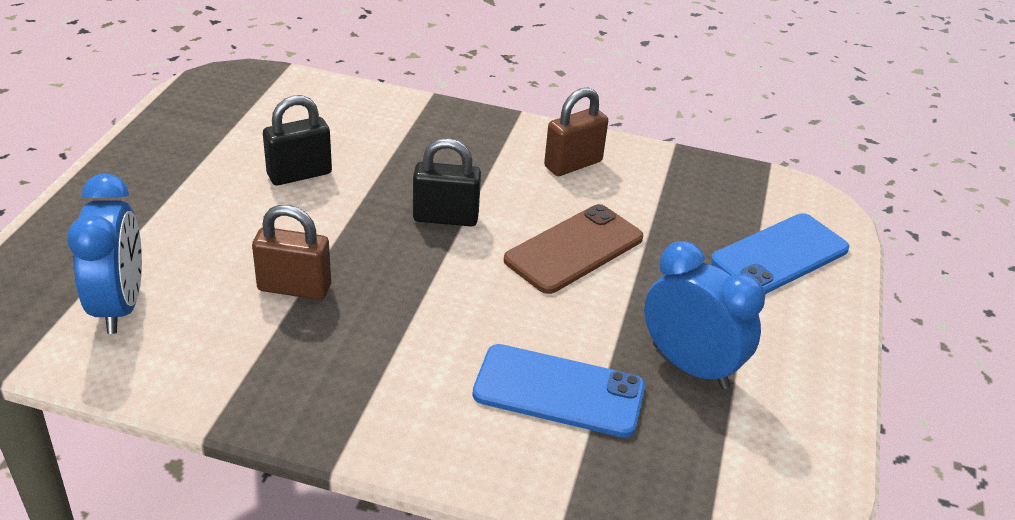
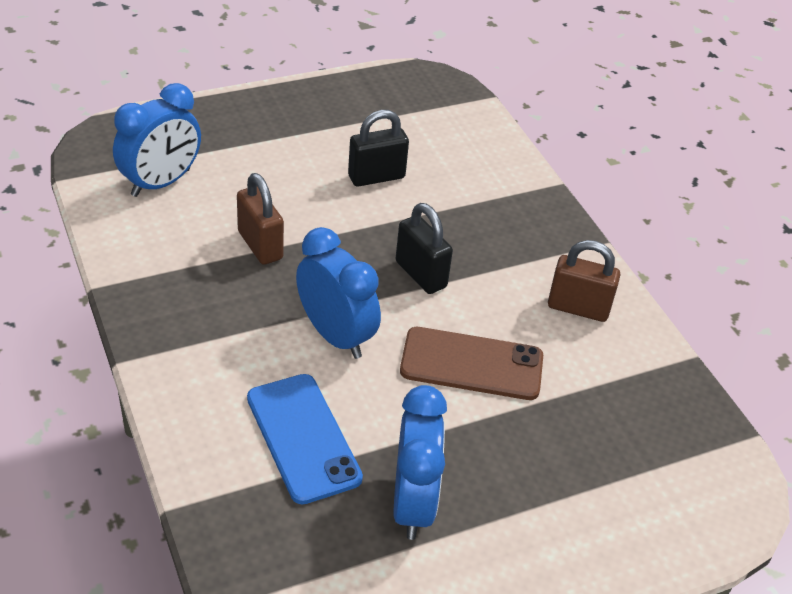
camera: 50 degrees right, 5 degrees up
black padlock [263,95,332,185] -> black padlock turned 45 degrees counterclockwise [348,110,409,187]
blue phone [711,213,849,294] -> none
none -> blue clock [296,227,381,359]

